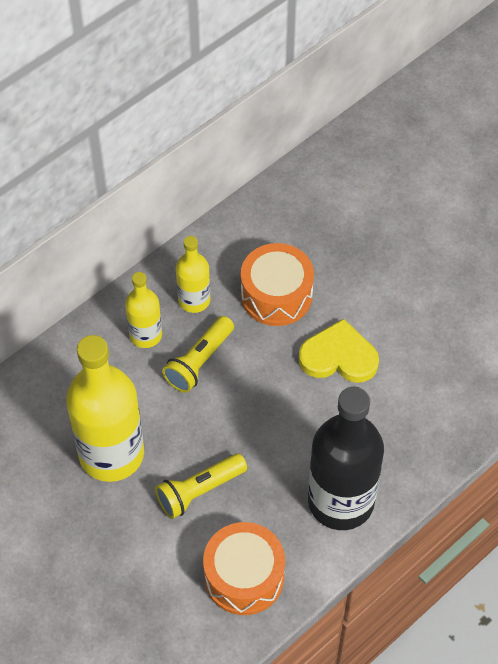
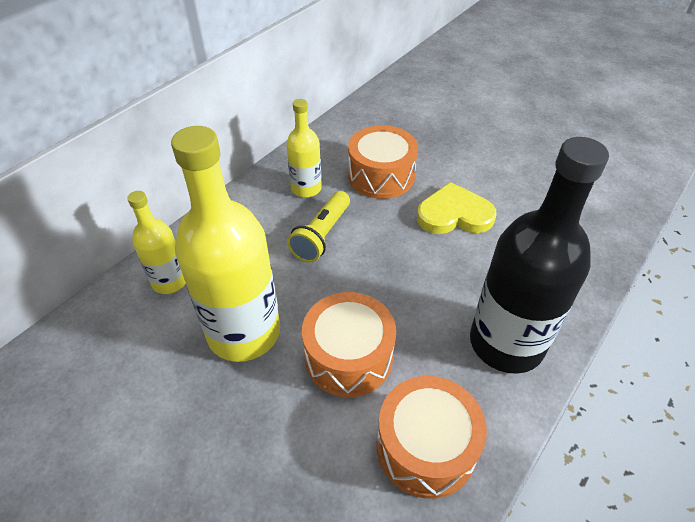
camera: 10 degrees left, 10 degrees down
yellow bottle [125,272,162,348] -> yellow bottle moved to [127,191,186,294]
yellow flashlight [155,454,247,519] -> orange drum [302,292,396,397]

